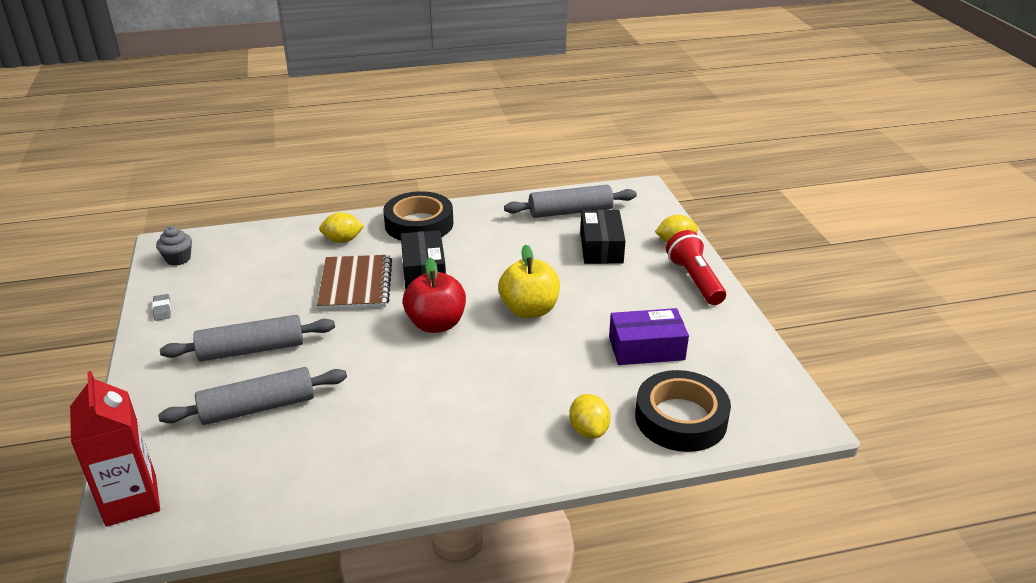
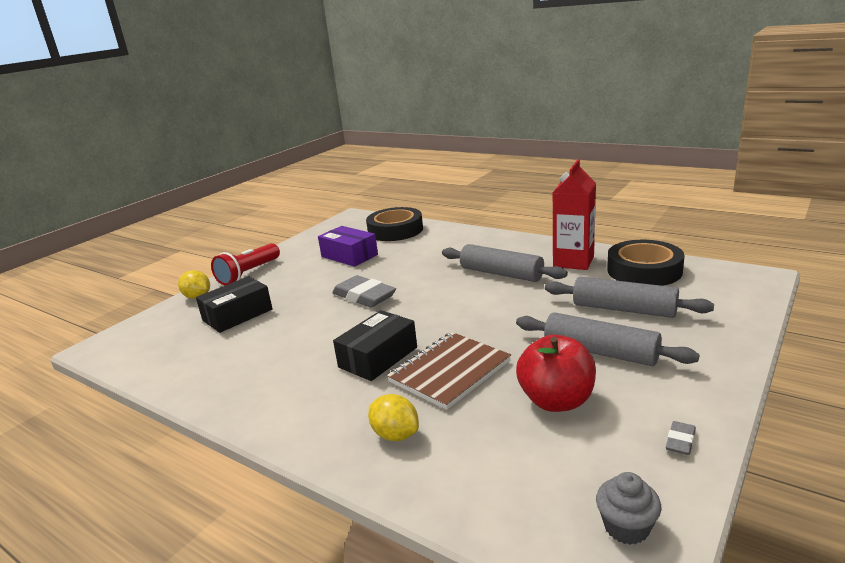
camera: 130 degrees left, 10 degrees down
red carton [70,371,160,527] -> red carton moved to [553,159,596,270]
black tape [383,191,453,241] -> black tape moved to [607,240,685,286]
red apple [403,258,466,333] -> red apple moved to [516,335,596,412]
yellow apple [498,245,560,318] -> grey eraser [332,275,396,308]
grey rolling pin [504,185,637,218] -> grey rolling pin moved to [442,244,568,282]
yellow lemon [569,394,611,438] -> none

